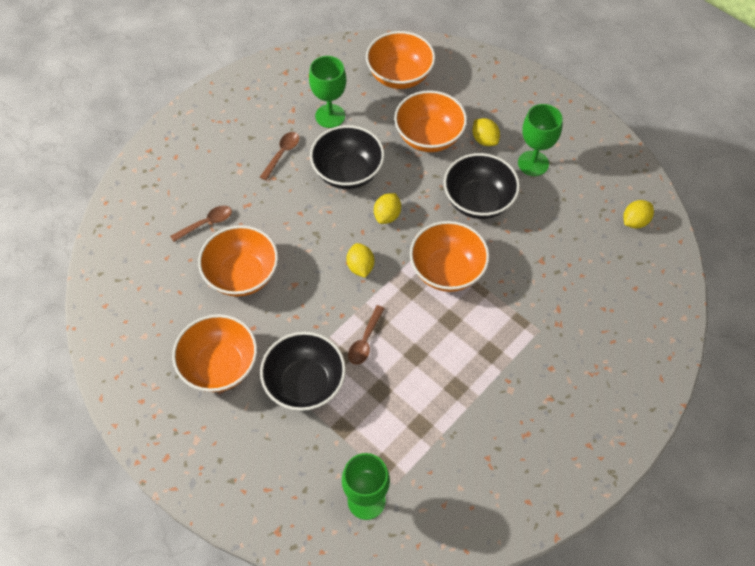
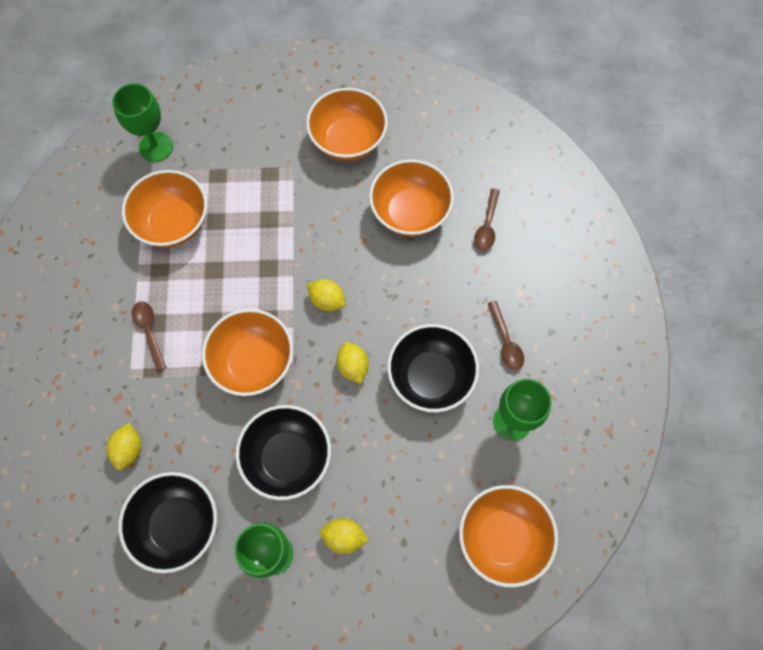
camera: 135 degrees right, 10 degrees up
black bowl [260,332,346,411] -> black bowl moved to [118,472,217,573]
brown spoon [348,305,385,365] -> brown spoon moved to [132,301,167,371]
orange bowl [394,90,467,152] -> orange bowl moved to [122,170,207,248]
yellow lemon [623,200,654,229] -> yellow lemon moved to [106,423,141,470]

